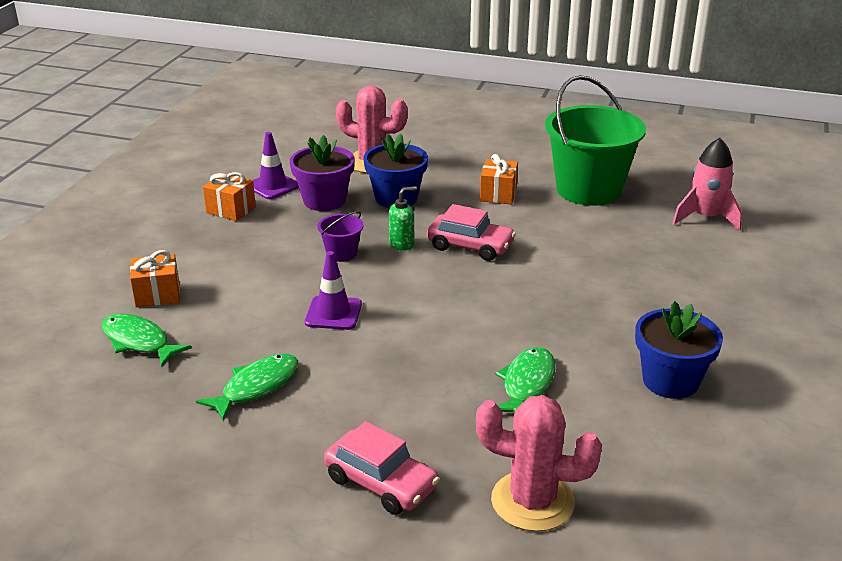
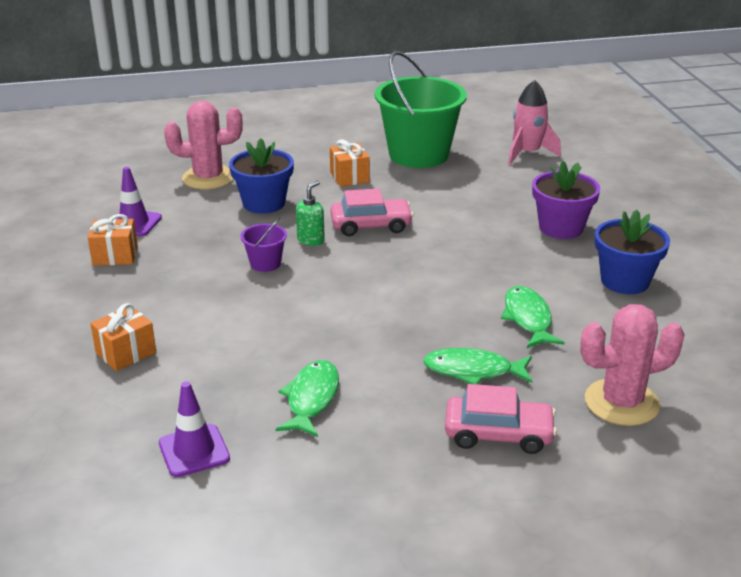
camera: 30 degrees left, 0 degrees up
green fish [102,314,192,367] -> green fish moved to [423,348,532,385]
purple flower pot [290,135,355,211] -> purple flower pot moved to [532,161,600,239]
purple traffic cone [305,251,362,330] -> purple traffic cone moved to [159,381,230,477]

